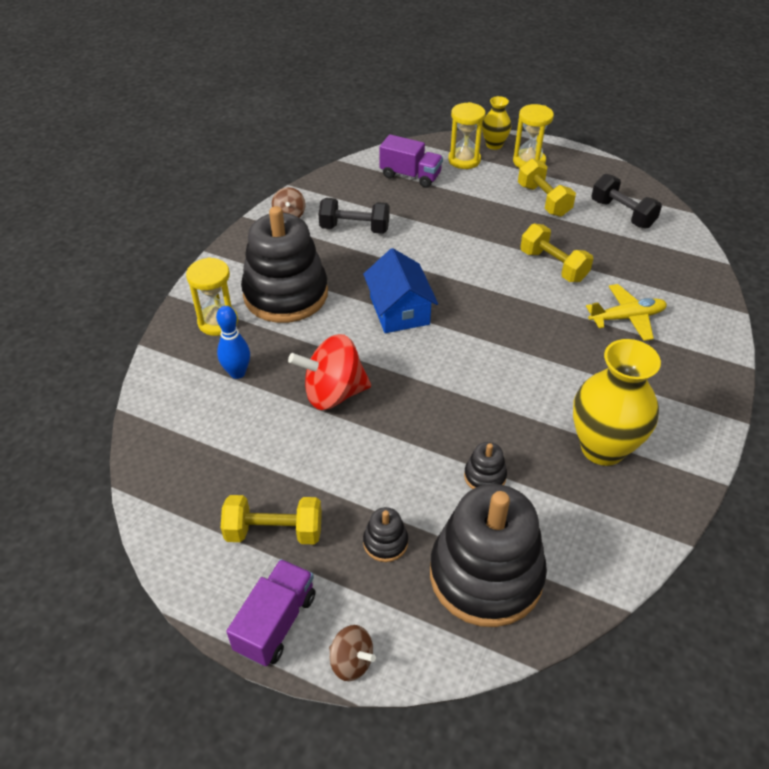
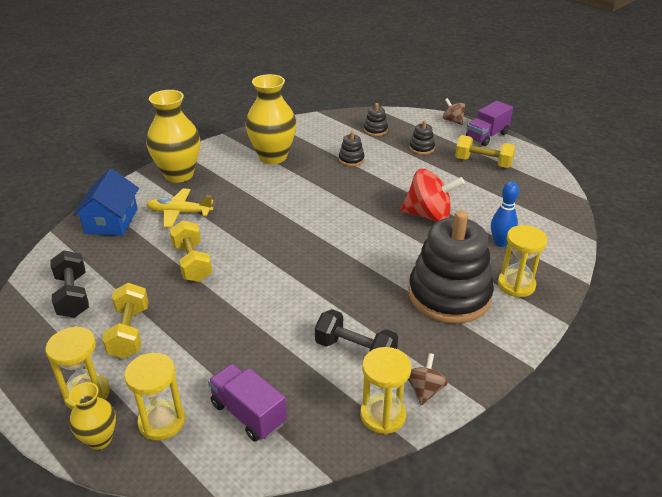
camera: 160 degrees left, 10 degrees down
blue house [363,248,438,333] -> blue house moved to [73,168,139,236]
black stacking toy [430,484,547,627] -> black stacking toy [364,103,388,136], size x0.41
none -> yellow vase [146,90,200,183]
none -> yellow hourglass [360,347,411,434]

